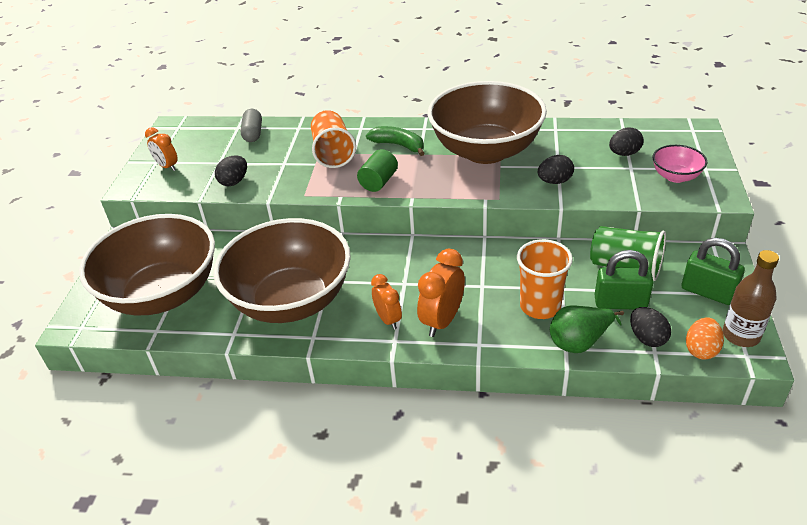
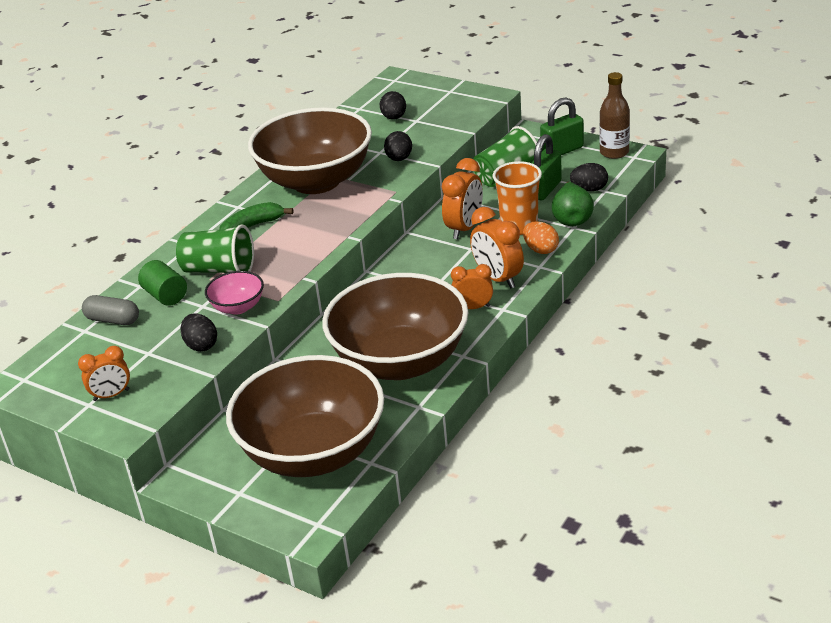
camera: 65 degrees left, 5 degrees down
orange cup [311,110,356,168] -> green cup [176,224,254,273]
green cylinder [357,149,398,192] -> green cylinder moved to [138,260,187,306]
pink bowl [653,145,707,183] -> pink bowl moved to [205,271,264,315]
orange egg [686,317,724,360] -> orange egg moved to [523,221,559,254]
none -> orange clock [442,158,483,239]

